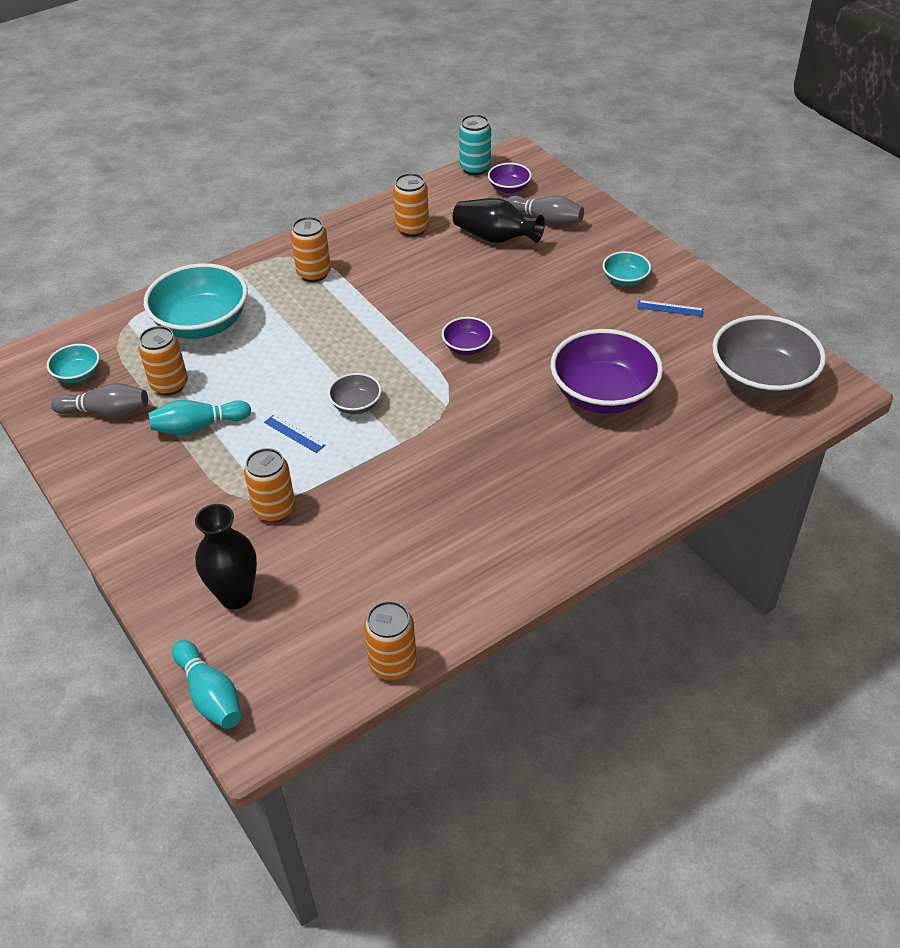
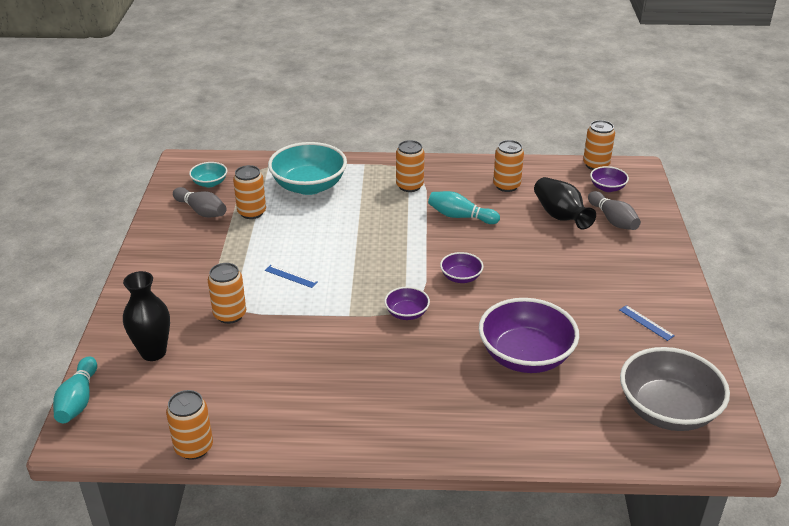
camera: 35 degrees right, 10 degrees down
turquoise bowling pin [148,400,251,435] -> turquoise bowling pin moved to [428,191,500,224]
blue ruler [264,415,326,453] -> blue ruler turned 45 degrees counterclockwise [265,265,317,288]
grey bowl [328,373,382,414] -> none
turquoise can [459,114,491,175] -> orange can [583,120,615,170]
turquoise bowl [603,251,651,286] -> none
none -> purple bowl [384,287,430,320]

